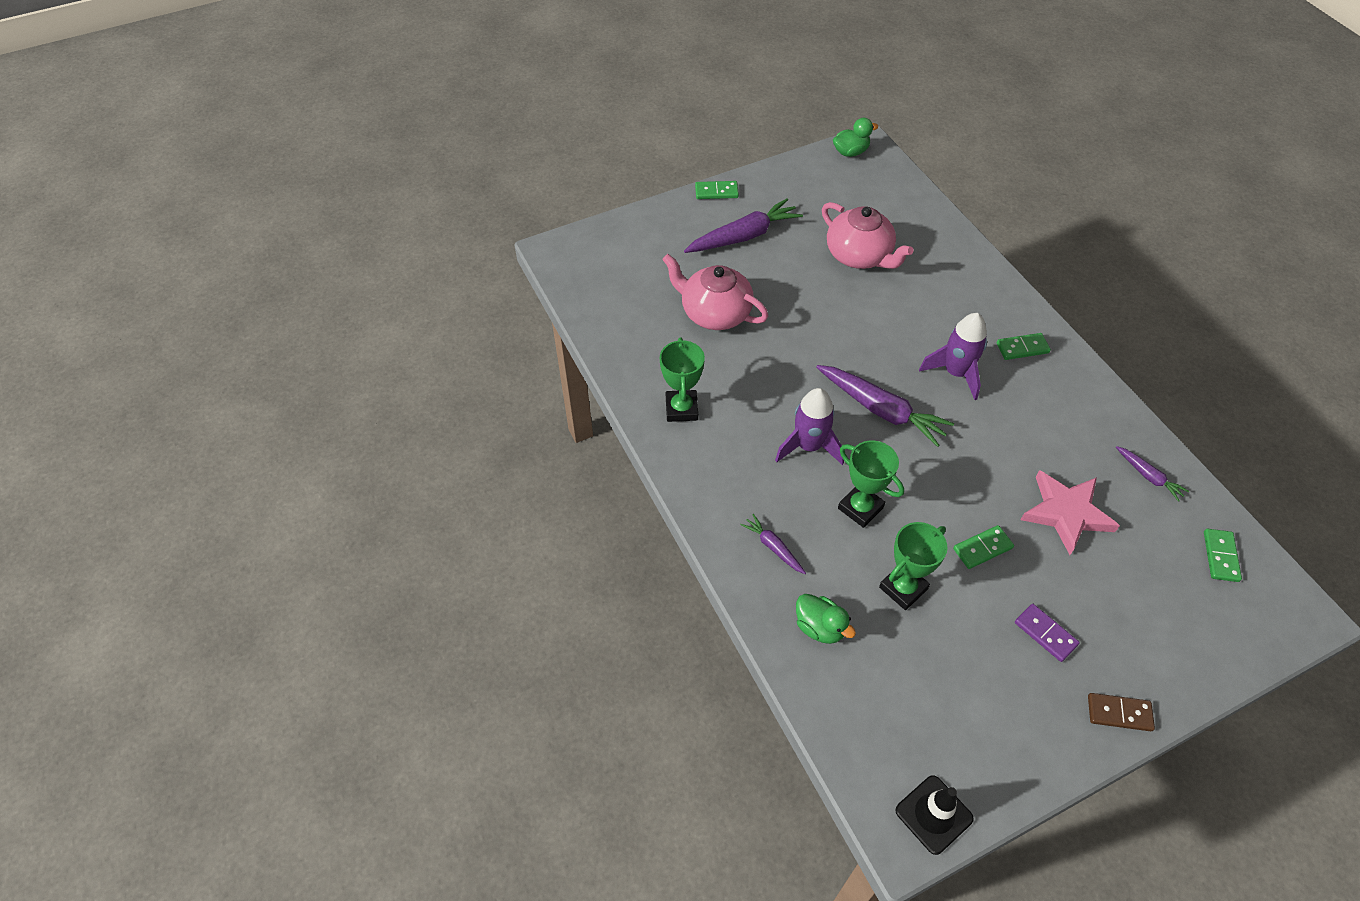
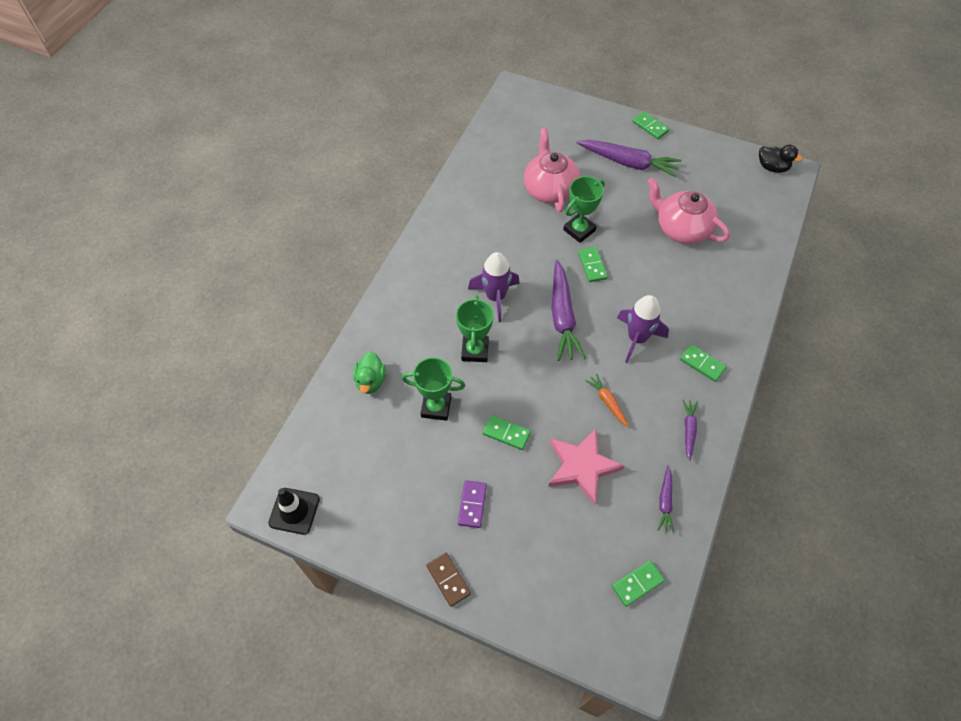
camera: 50 degrees right, 5 degrees up
green trophy [660,338,705,422] -> green trophy moved to [563,176,605,243]
purple carrot [740,514,806,574] -> purple carrot moved to [683,399,698,461]
pink teapot [822,202,914,269] -> pink teapot turned 120 degrees clockwise [647,178,730,244]
green duck [833,118,878,157] -> black duck [759,145,803,173]
none -> green domino [578,247,608,282]
none -> orange carrot [585,374,629,427]

